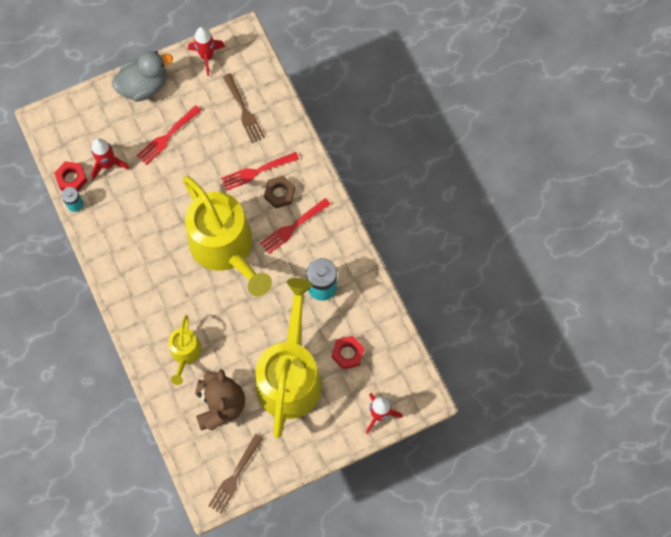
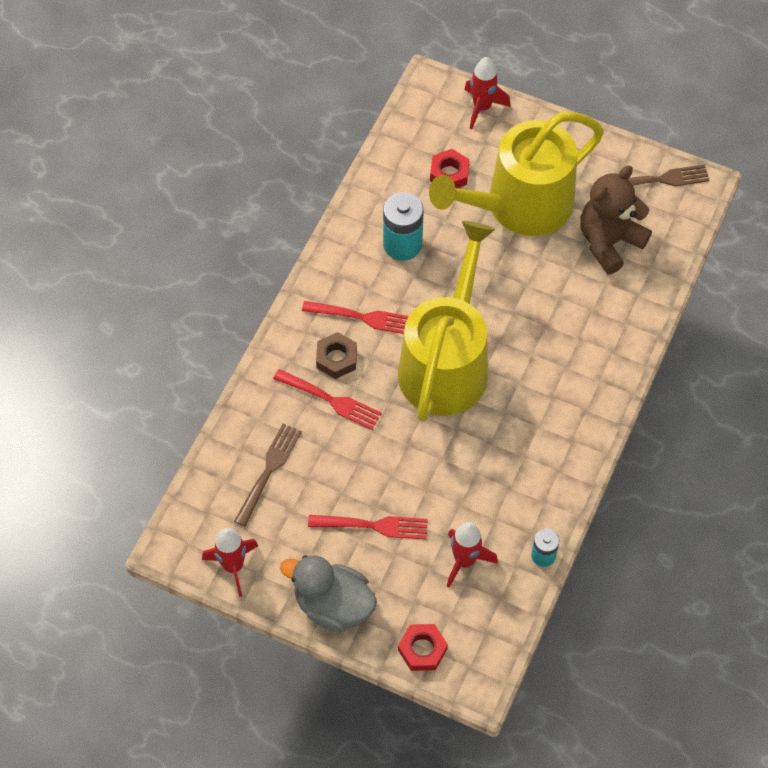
camera: 130 degrees left, 10 degrees down
red nut [54,161,87,191] -> red nut moved to [398,624,448,671]
yellow watering can [168,315,202,385] -> none

